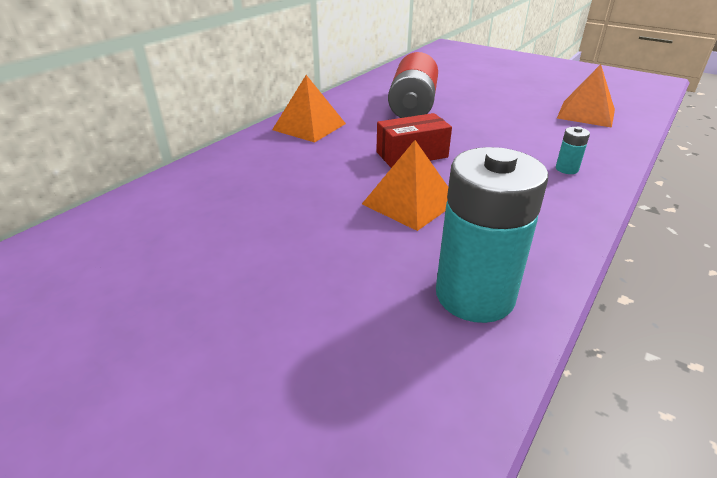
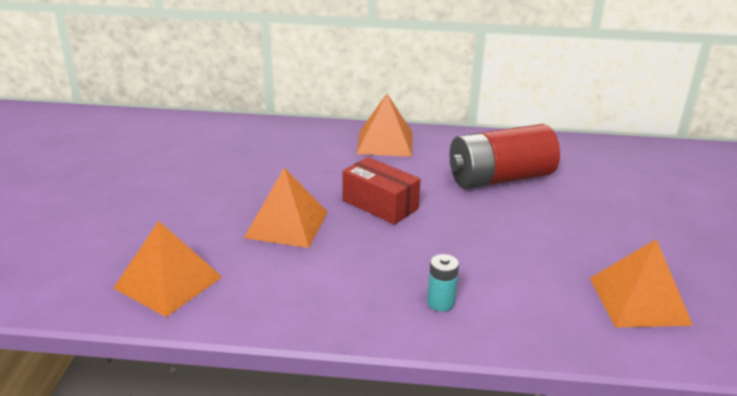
camera: 60 degrees right, 5 degrees down
turquoise battery [436,147,548,323] -> orange pyramid [113,221,222,317]

